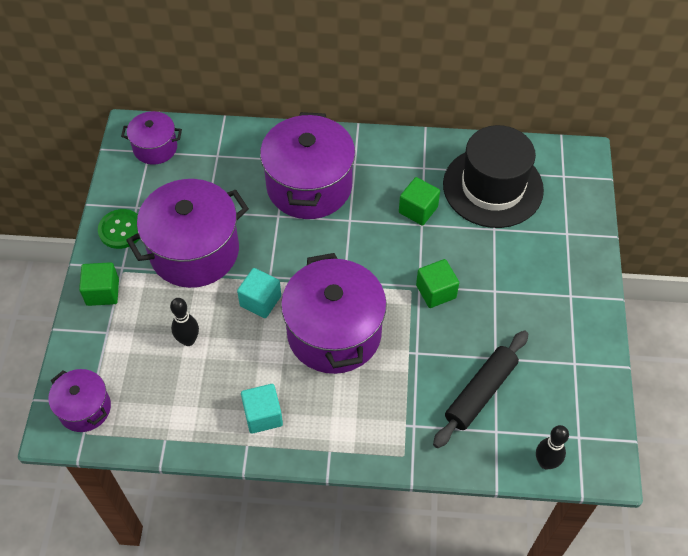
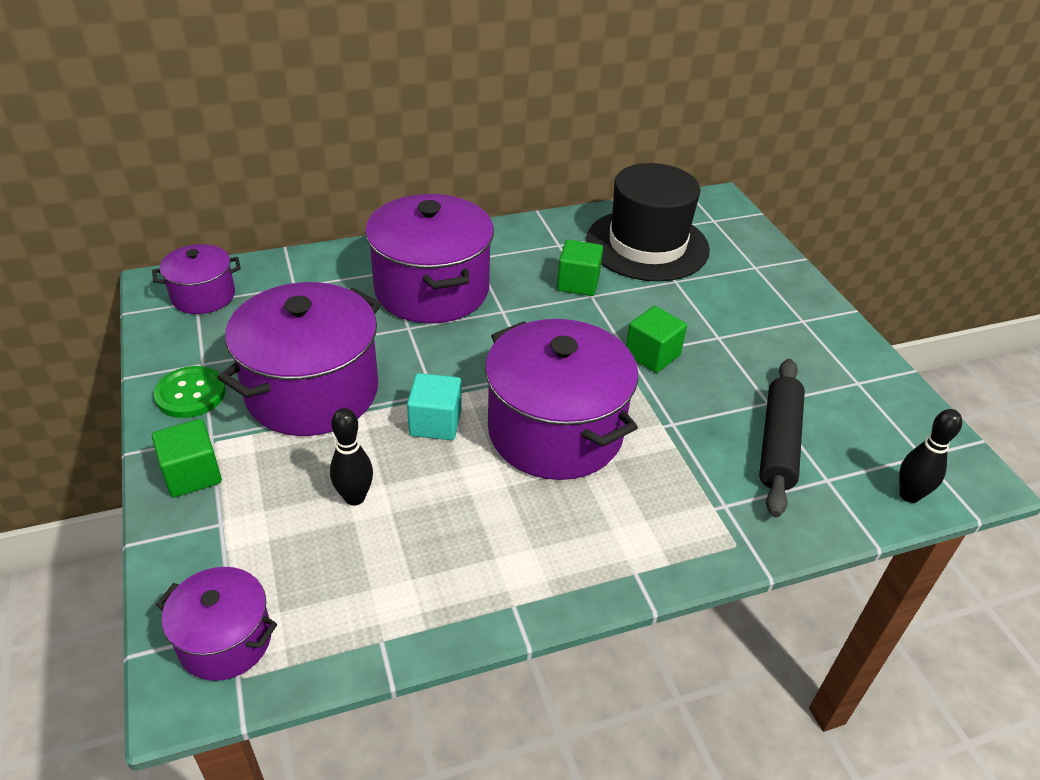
camera: 25 degrees left, 15 degrees down
turquoise cube [241,384,283,434] -> none

